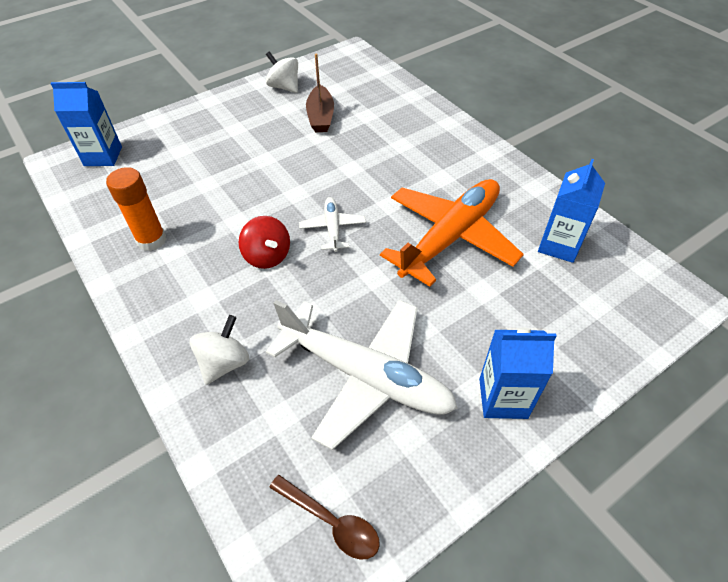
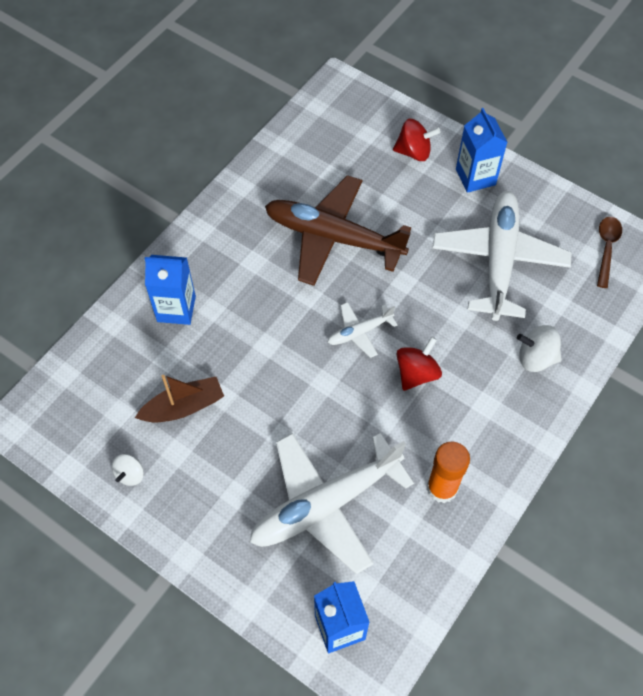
camera: 110 degrees left, 10 degrees up
white spinning top [266,51,298,93] -> white spinning top [112,454,144,486], size x0.66
orange plane [380,179,524,287] -> brown plane [265,175,411,286]
blue carton [538,159,605,263] -> blue carton moved to [144,255,196,325]
none -> white plane [250,433,414,574]
none -> red spinning top [393,119,441,161]

